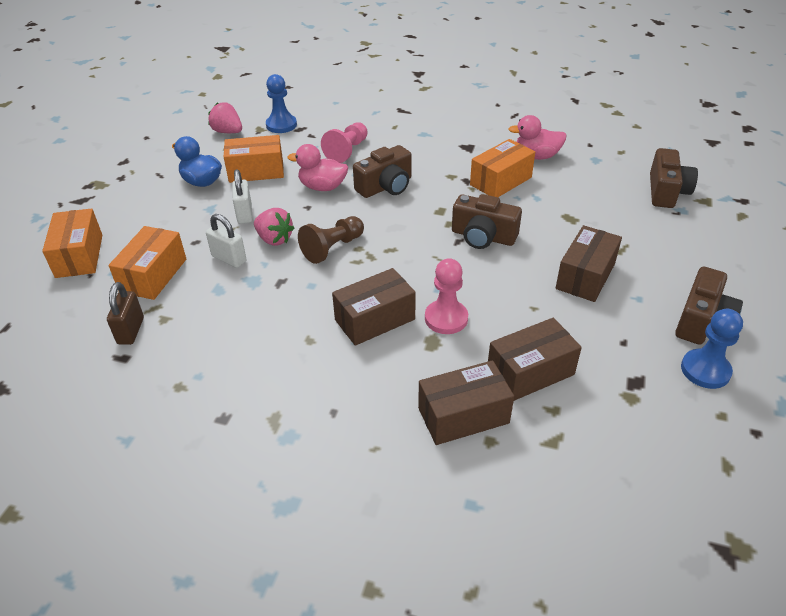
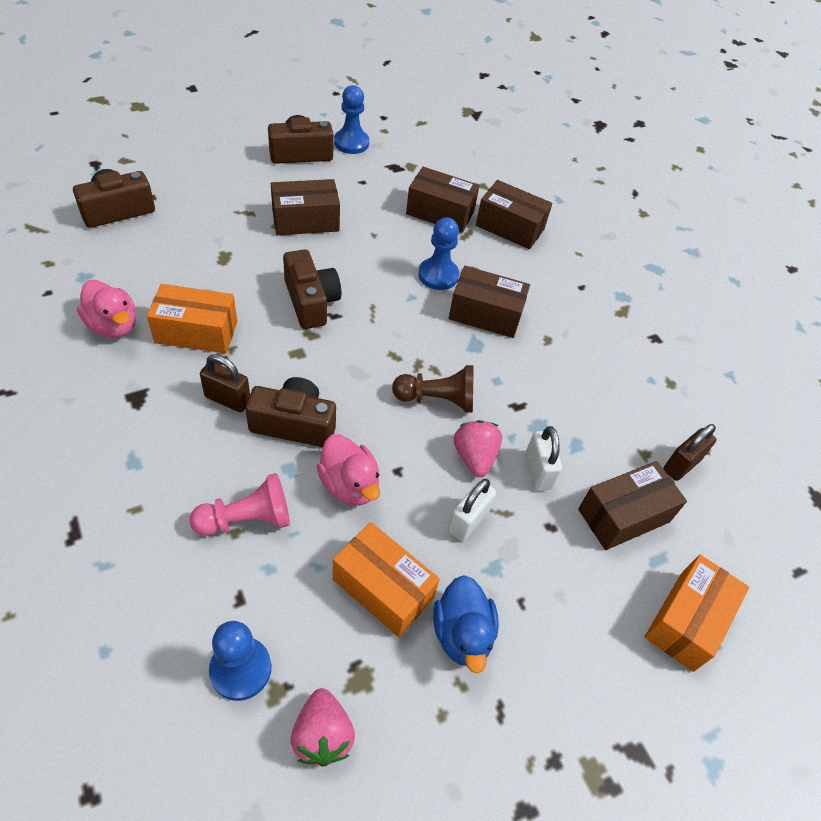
camera: 140 degrees left, 10 degrees up
orange box [108,226,186,300] -> brown box [578,461,687,550]
pink pawn [425,258,468,334] -> blue pawn [418,217,459,290]
none -> brown padlock [200,354,250,412]

